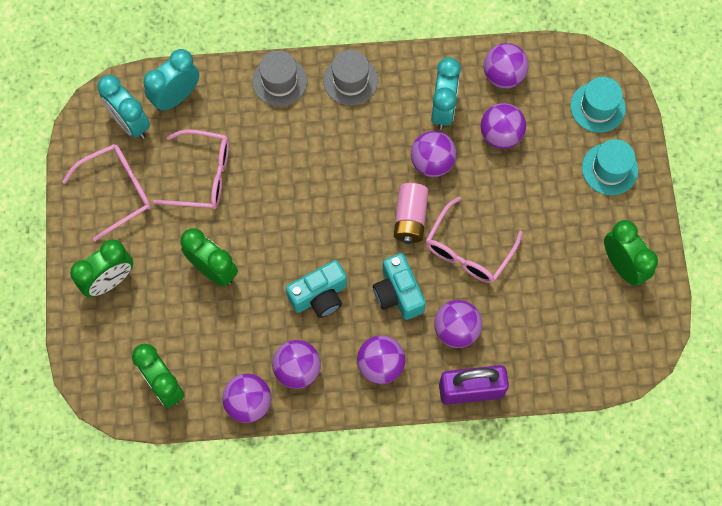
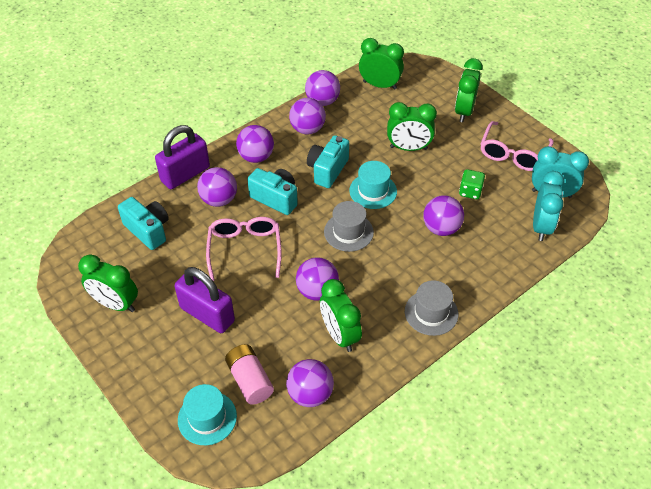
camera: 145 degrees right, 20 degrees down
pink glasses [153,129,229,209] -> green dice [459,169,485,199]
grey hat [252,50,307,106] -> grey hat moved to [324,201,374,252]
pink battery [394,183,429,244] -> pink battery moved to [225,344,274,405]
turquoise clock [431,57,461,130] -> green clock [320,279,362,352]
purple ball [480,103,526,149] -> purple ball moved to [423,195,464,236]
turquoise hat [582,139,638,195] -> turquoise hat moved to [349,161,397,209]
none -> turquoise camera [118,197,169,250]
none -> purple padlock [174,267,235,333]

